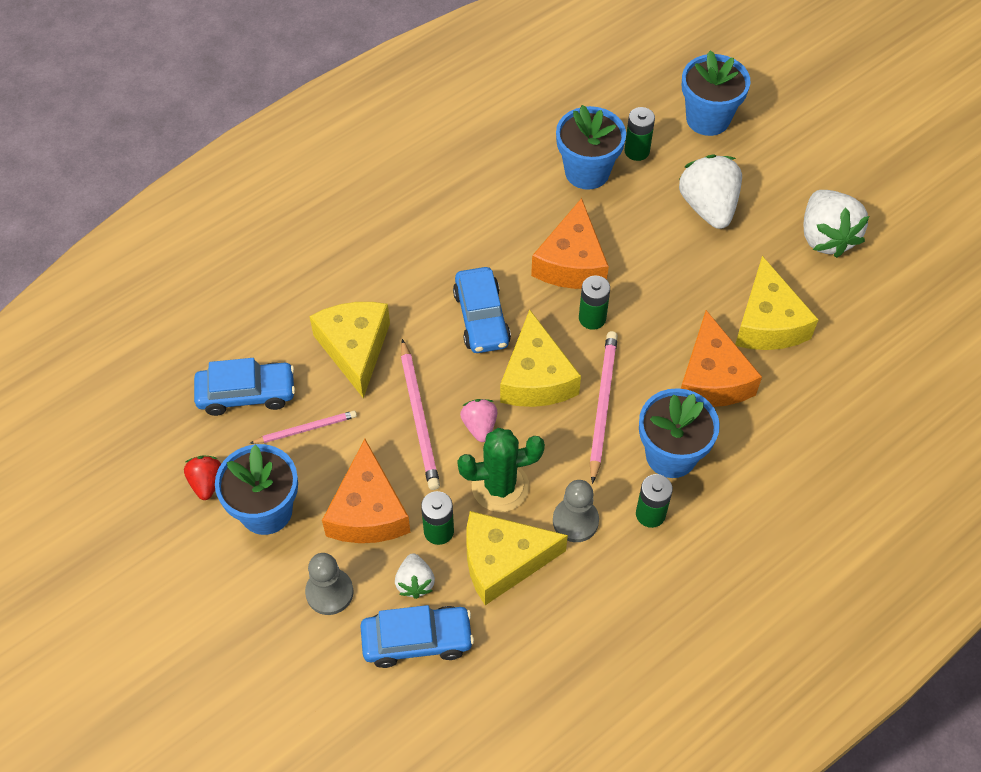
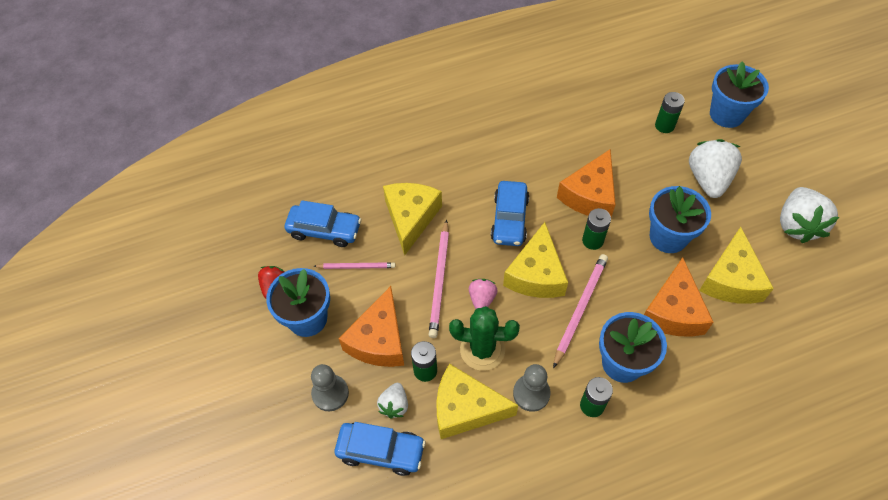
camera: 20 degrees right, 0 degrees up
blue flower pot [556,105,626,190] -> blue flower pot moved to [649,186,711,253]

